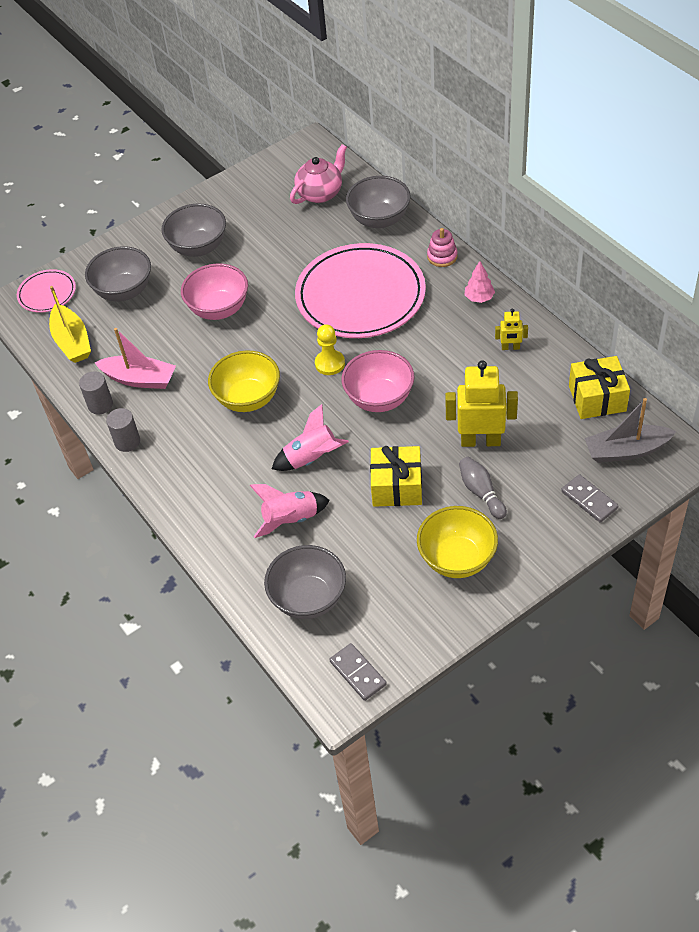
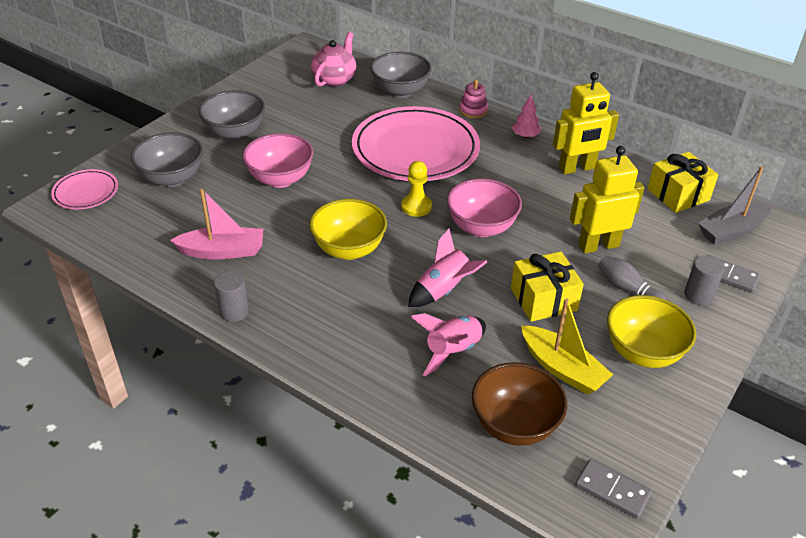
camera: 25 degrees left, 10 degrees down
yellow boat [49,286,91,363] -> yellow boat moved to [521,298,613,394]
grey cylinder [79,371,113,415] -> grey cylinder moved to [684,255,725,305]
grey bowl [264,545,346,619] -> brown bowl [472,362,567,446]
yellow robot [495,309,528,350] -> yellow robot [553,72,619,175], size x2.05

